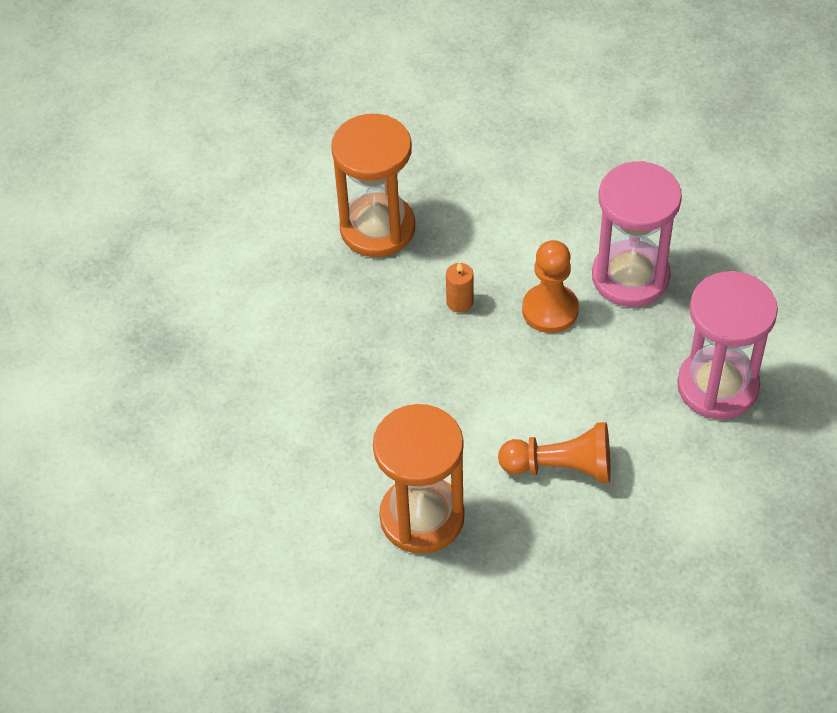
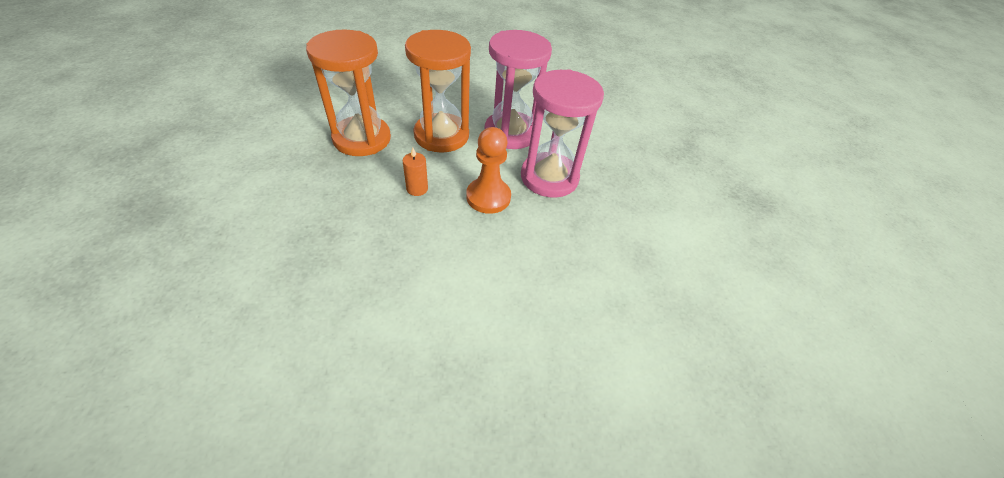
camera: 10 degrees left, 5 degrees down
orange hourglass [373,404,465,554] -> orange hourglass moved to [405,30,471,153]
orange pawn [498,422,610,483] -> none
pink hourglass [677,271,778,419] -> pink hourglass moved to [485,30,552,149]

